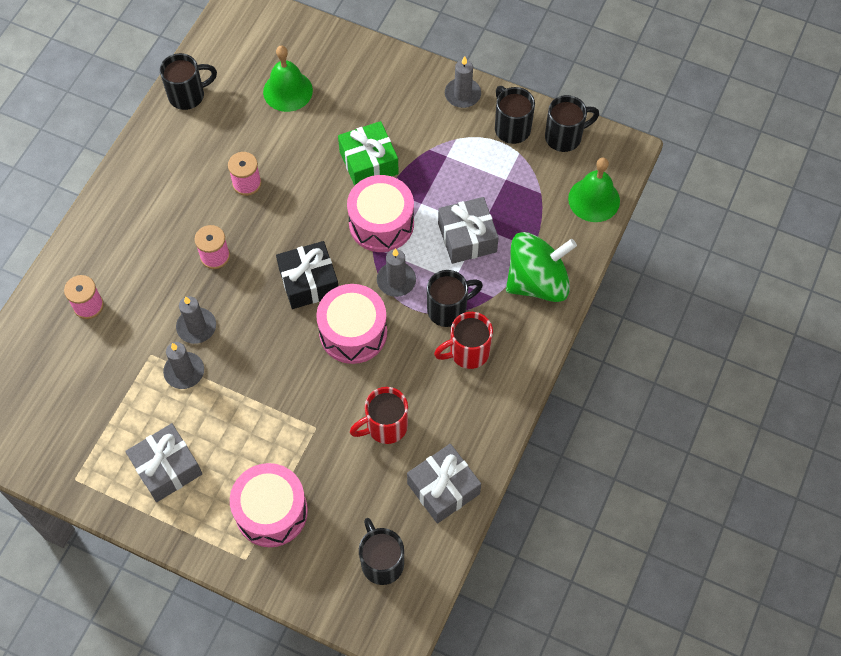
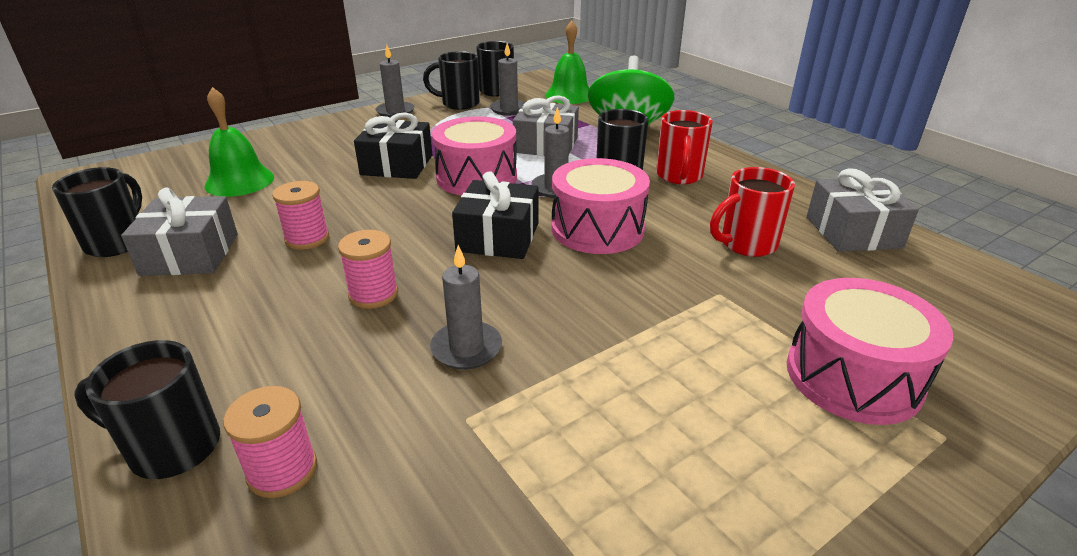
camera: 60 degrees left, 30 degrees down
grey gift [125,423,202,502] -> grey gift moved to [121,187,238,276]
grey candle [163,342,204,389] -> grey candle moved to [490,43,525,116]
green gift [338,121,399,186] -> black gift [354,112,432,179]
red mug [350,387,408,444] -> red mug turned 60 degrees clockwise [710,167,795,257]
black mug [359,518,404,585] -> black mug moved to [74,340,220,479]

